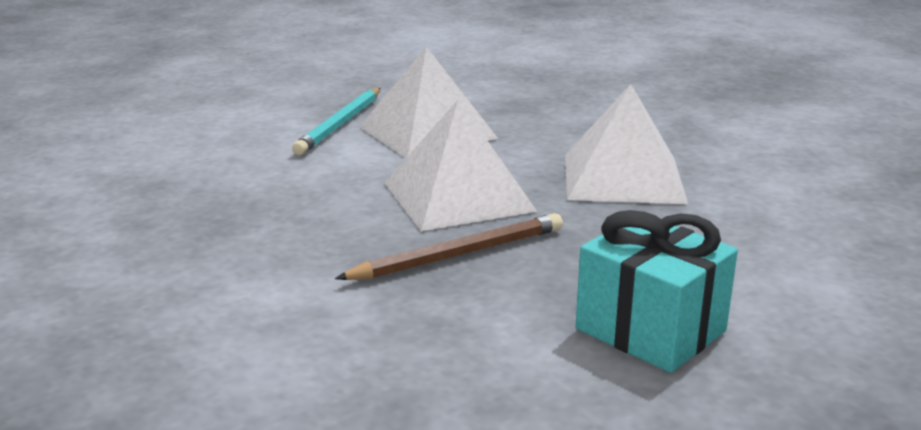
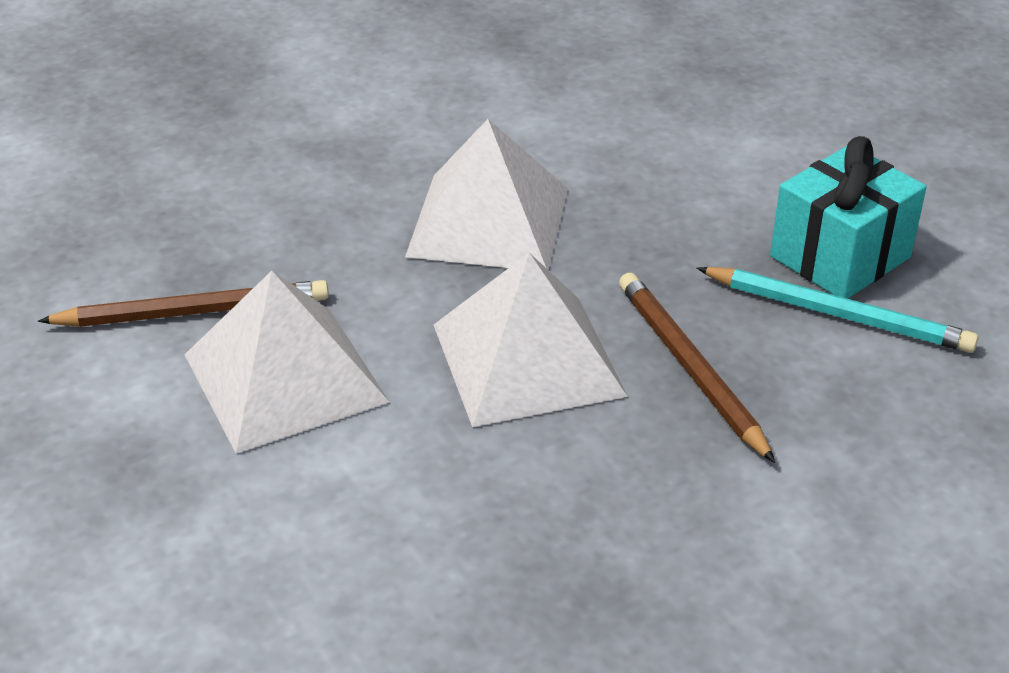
camera: 85 degrees left, 15 degrees up
turquoise pencil [292,88,381,155] -> turquoise pencil moved to [697,267,979,353]
none -> brown pencil [38,280,329,327]

